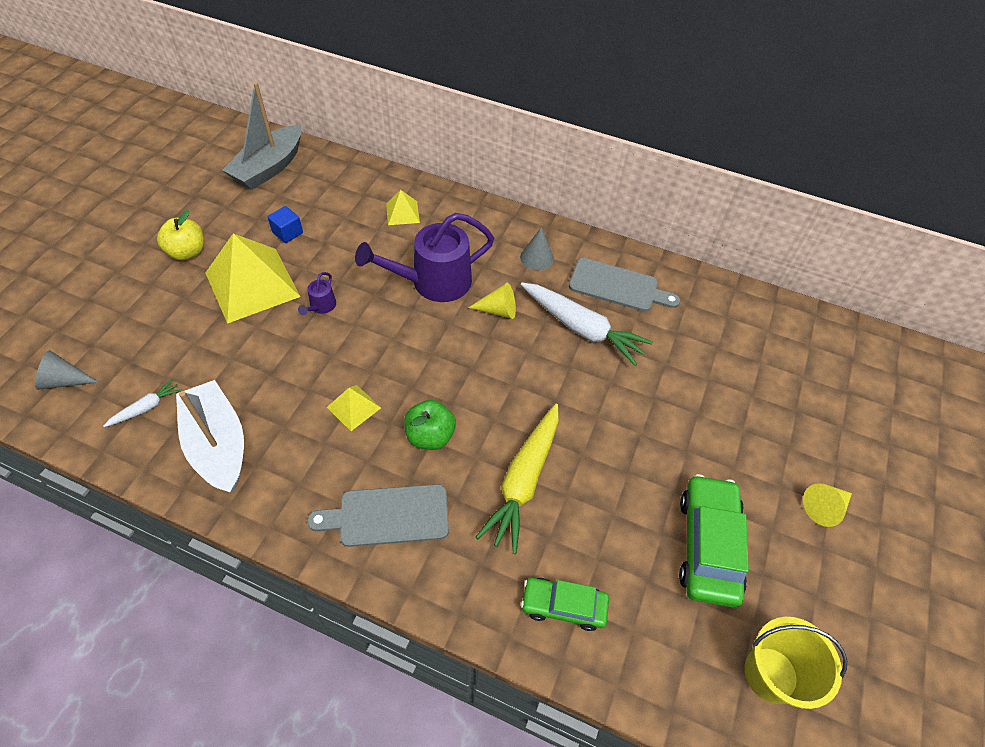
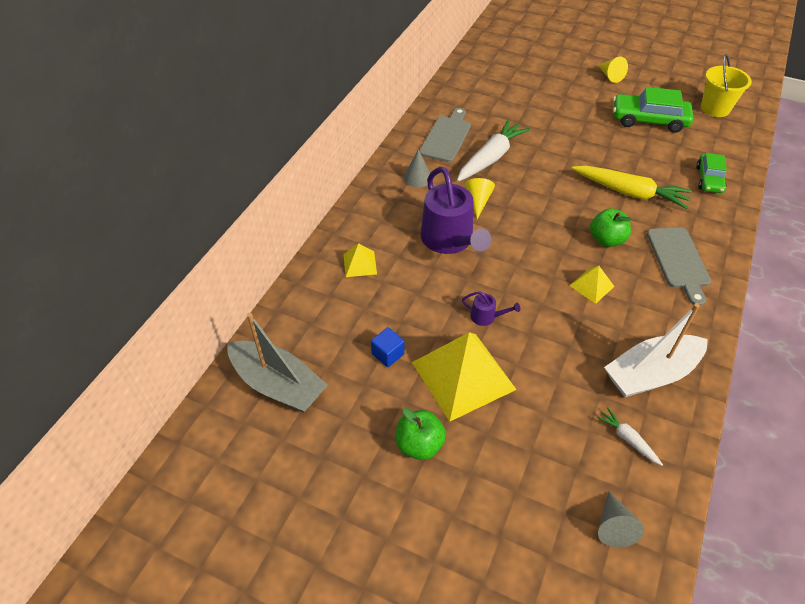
camera: 85 degrees left, 5 degrees down
yellow apple [157,210,204,261] -> green apple [396,408,446,460]

